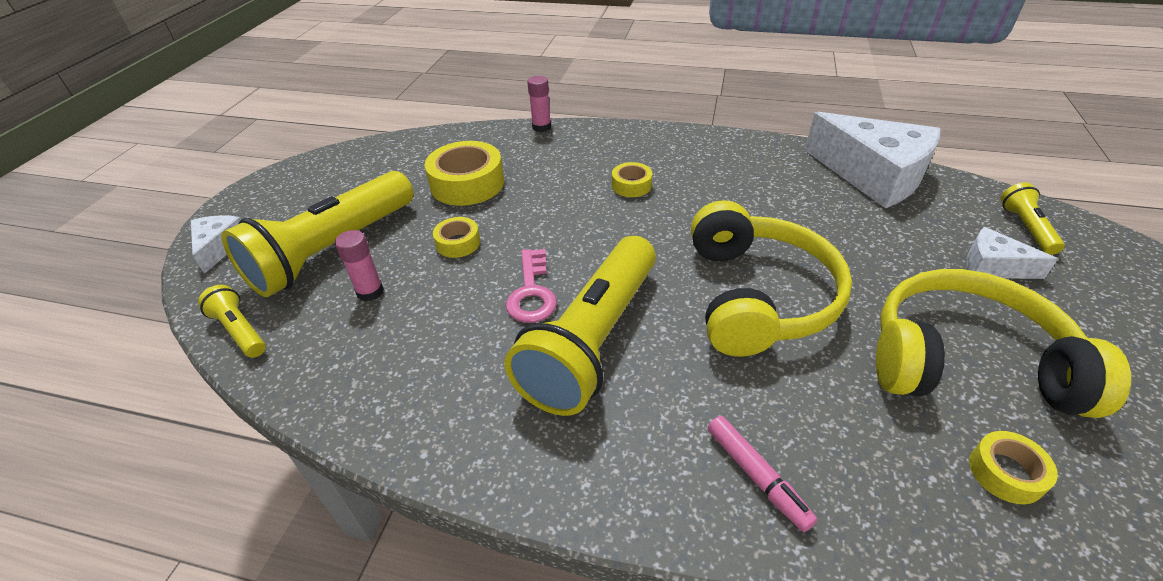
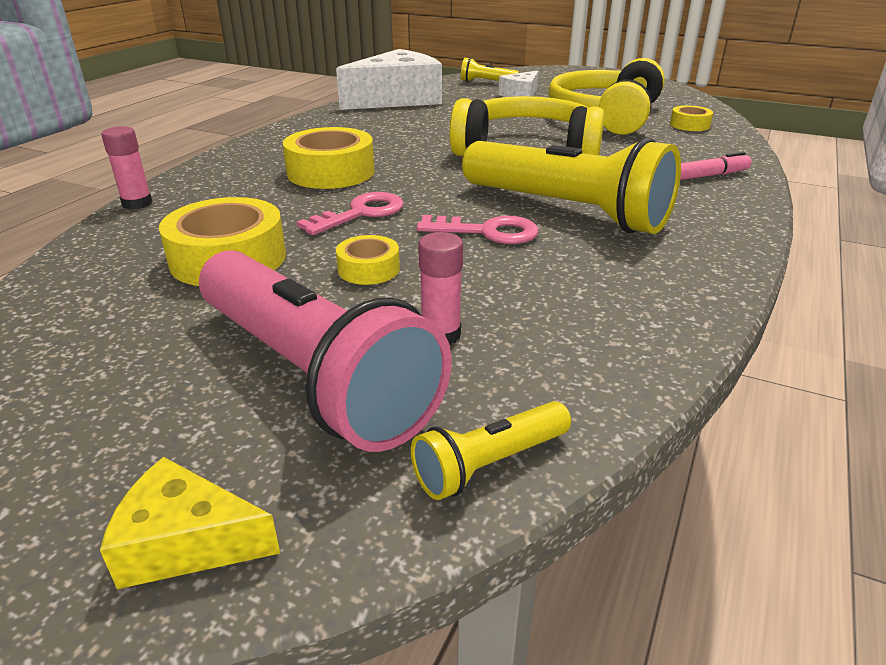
camera: 80 degrees left, 10 degrees down
white cheese [191,215,241,274] -> yellow cheese [100,457,280,589]
yellow flashlight [221,171,414,297] -> pink flashlight [199,250,452,452]
yellow tape [612,162,652,197] -> yellow tape [283,127,374,189], size x1.88
none -> pink key [297,192,404,235]

